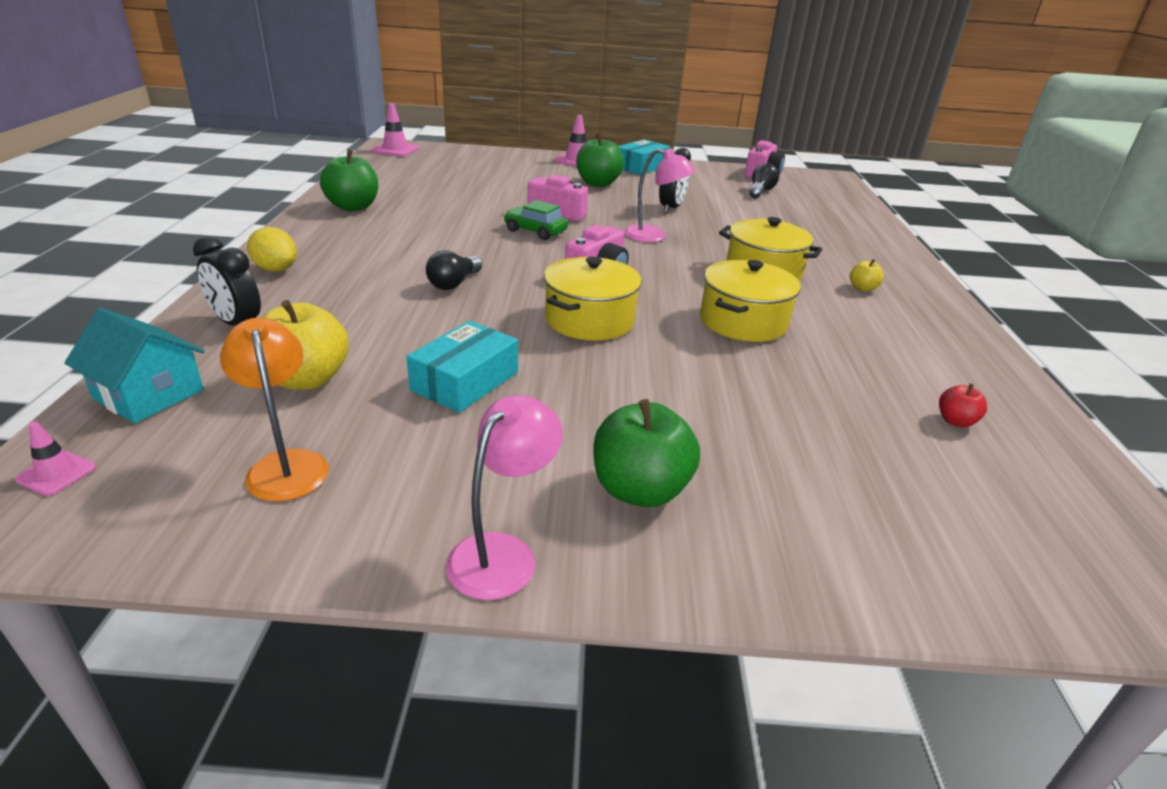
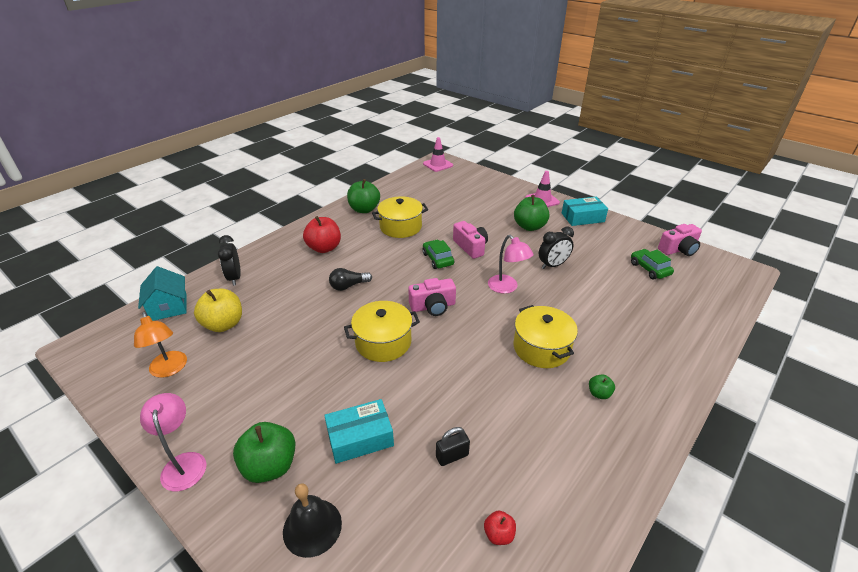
camera: 40 degrees right, 5 degrees up
pink traffic cone [15,422,96,496] -> none
orange lamp [220,318,329,501] -> orange lamp turned 135 degrees clockwise [134,312,187,378]
yellow lemon [247,227,297,272] -> none
turquoise box [406,321,518,413] -> turquoise box moved to [324,399,394,464]
pink lamp [446,395,563,600] -> pink lamp turned 90 degrees counterclockwise [140,393,206,491]
yellow pot [700,260,801,342] -> yellow pot moved to [372,196,428,238]
black light bulb [749,163,779,198] -> green car [631,249,674,280]
yellow apple [850,259,884,291] -> green apple [589,374,615,399]
none -> black bell [283,483,342,558]
none -> red apple [303,216,341,253]
none -> black padlock [436,427,470,466]

